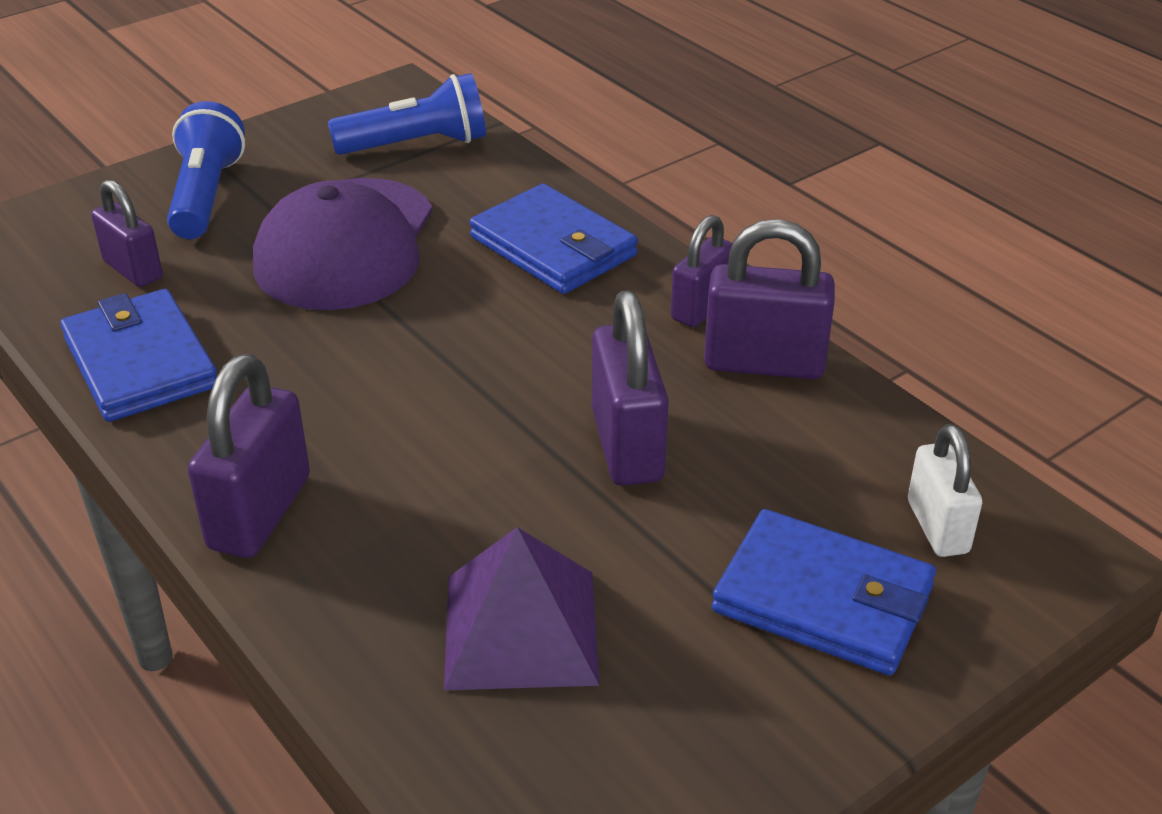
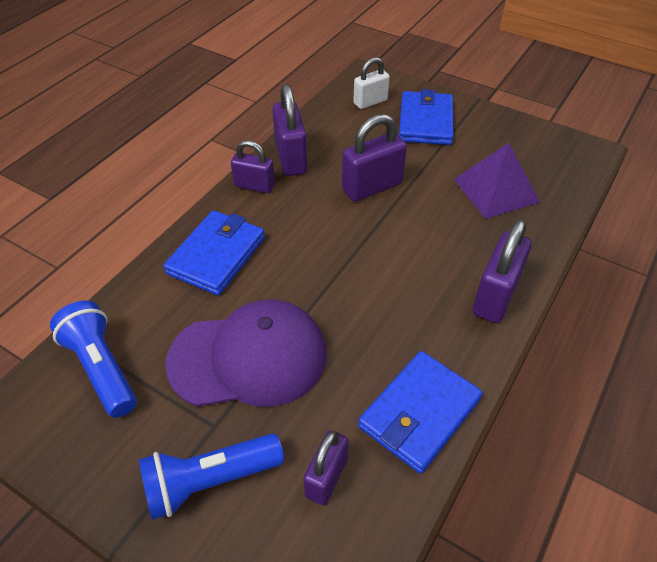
camera: 110 degrees left, 10 degrees up
purple padlock [188,354,310,558] -> purple padlock turned 60 degrees counterclockwise [473,219,532,323]

